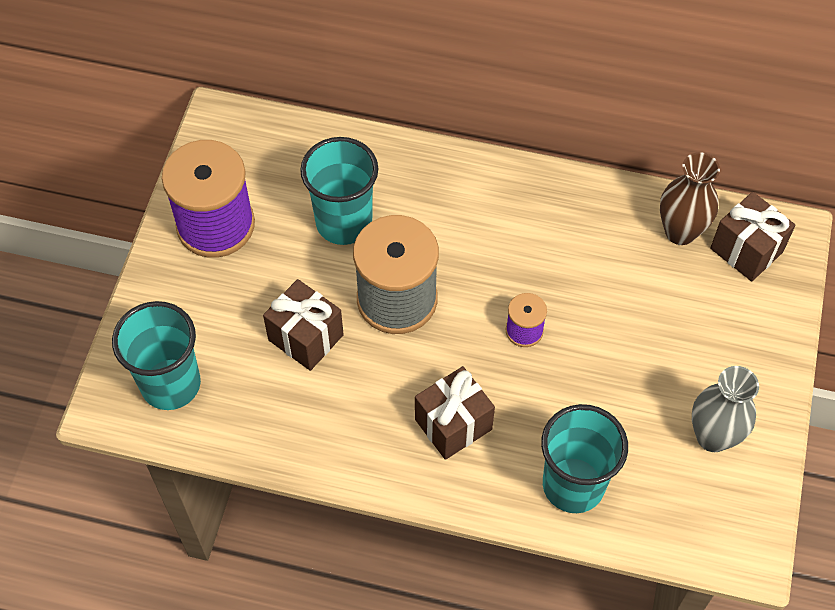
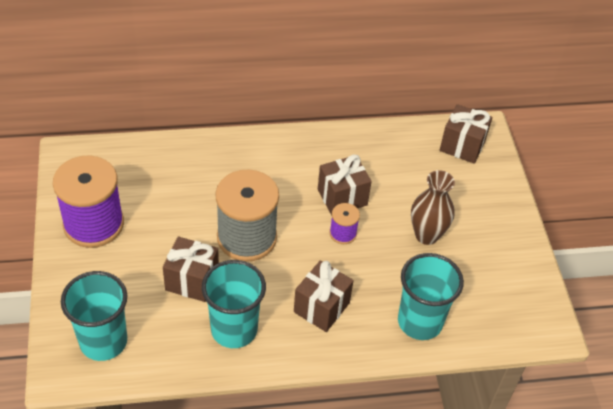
camera: 25 degrees left, 10 degrees down
turquoise cup [300,137,378,245] -> turquoise cup moved to [202,260,266,348]
brown vase [660,152,720,245] -> brown vase moved to [411,170,455,245]
grey vase [692,366,759,452] -> none
none -> brown gift [318,155,372,215]

